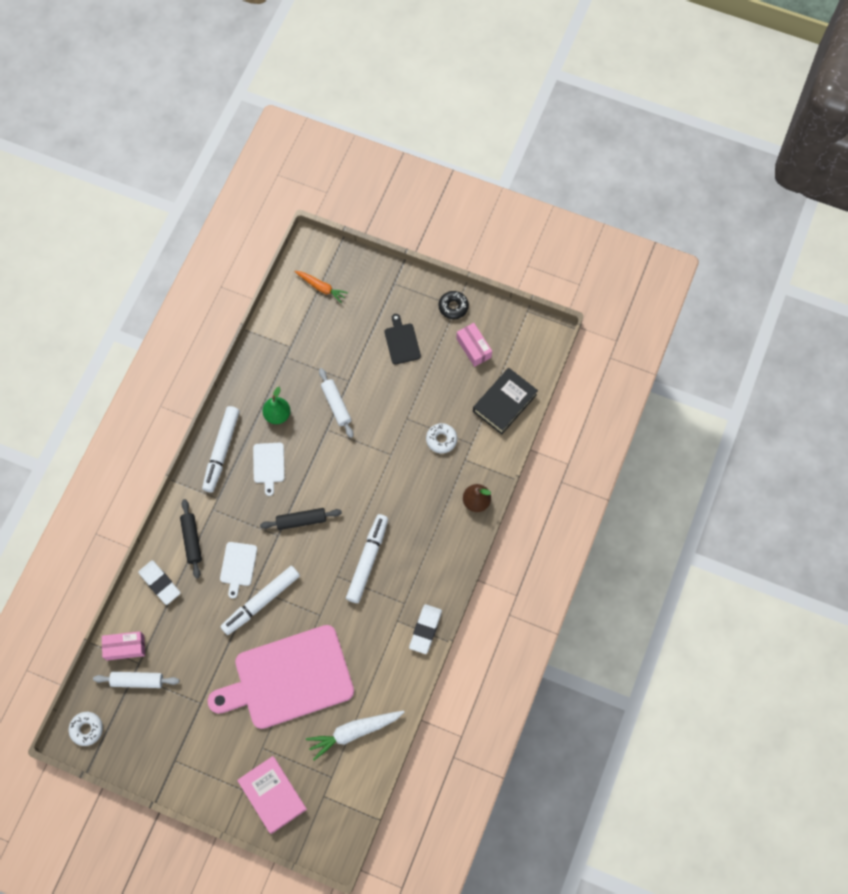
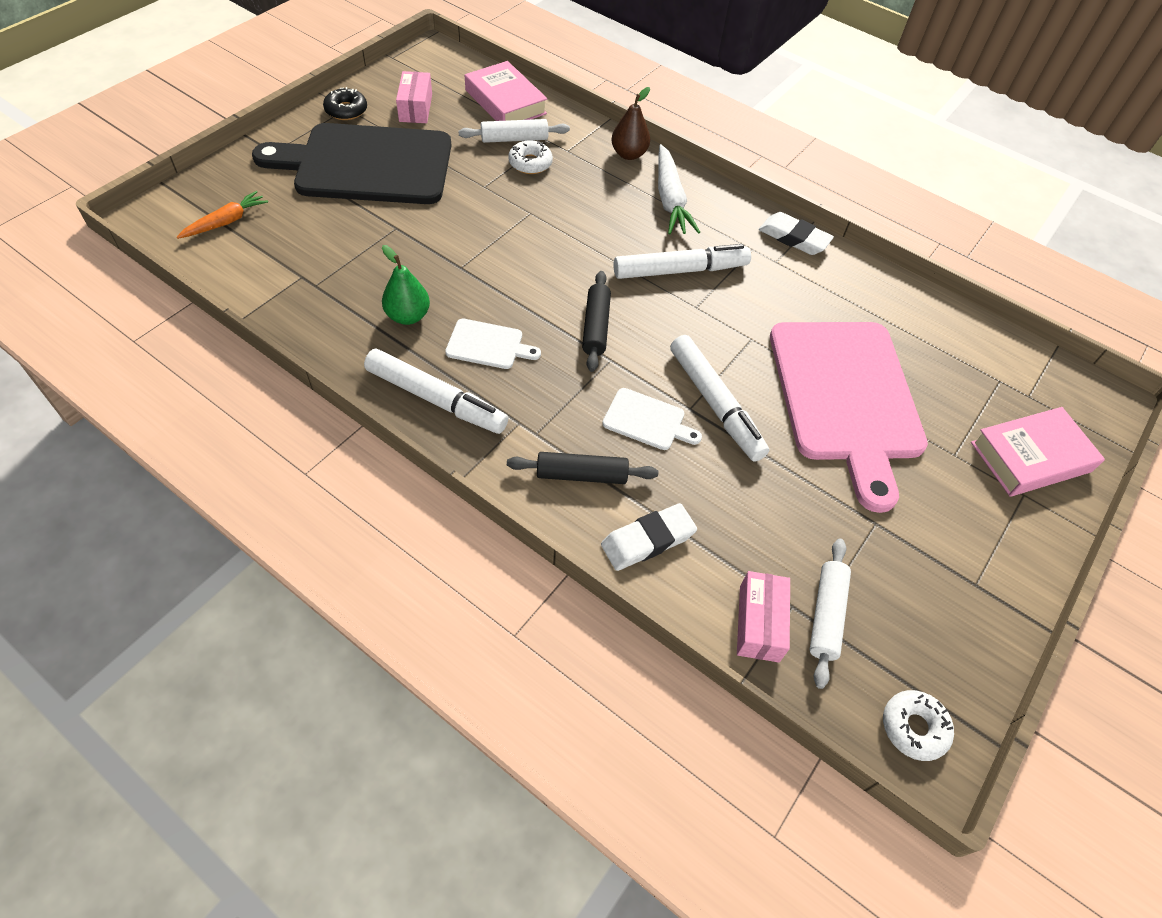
camera: 80 degrees left, 15 degrees down
white carrot [306,711,404,760] -> white carrot moved to [658,144,700,234]
white rolling pin [319,368,353,438] -> white rolling pin moved to [458,119,570,143]
white marker [346,514,388,603] -> white marker turned 135 degrees clockwise [613,244,751,279]
black cutting board [385,314,421,364] -> black cutting board [252,123,452,204], size x2.44
pink box [456,323,492,367] -> pink box turned 75 degrees counterclockwise [396,71,432,123]
black book [473,368,538,434] -> pink book [465,61,547,121]

